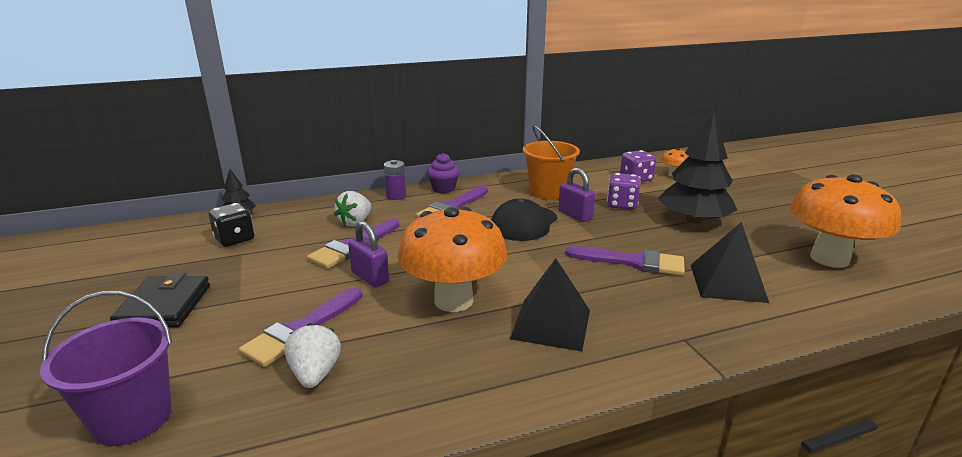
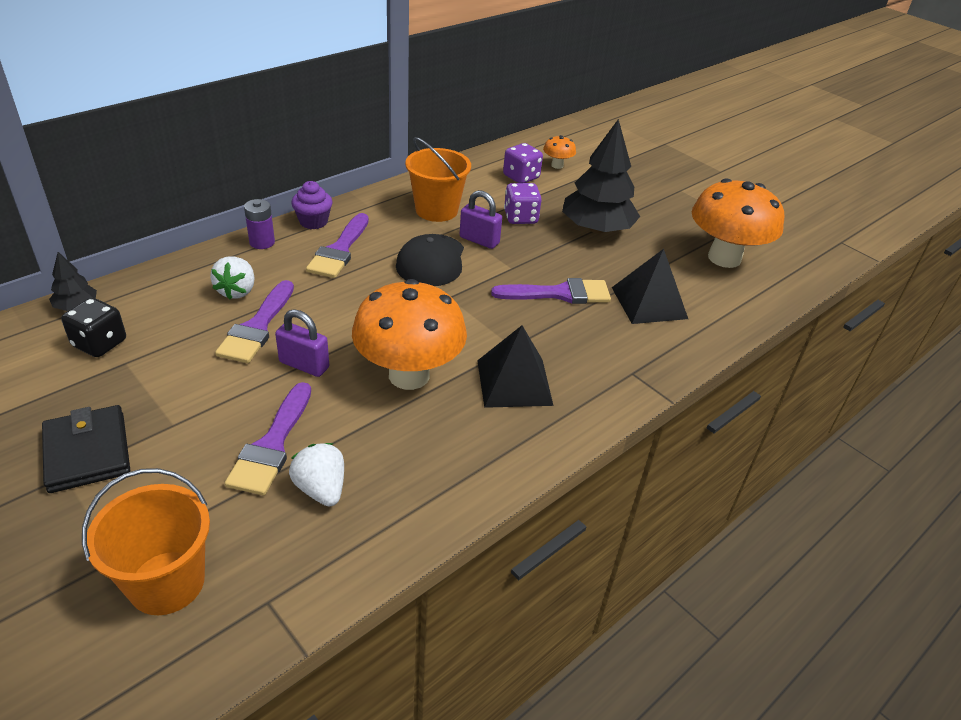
camera: 25 degrees left, 15 degrees up
purple bucket [40,291,172,446] -> orange bucket [82,468,210,615]

